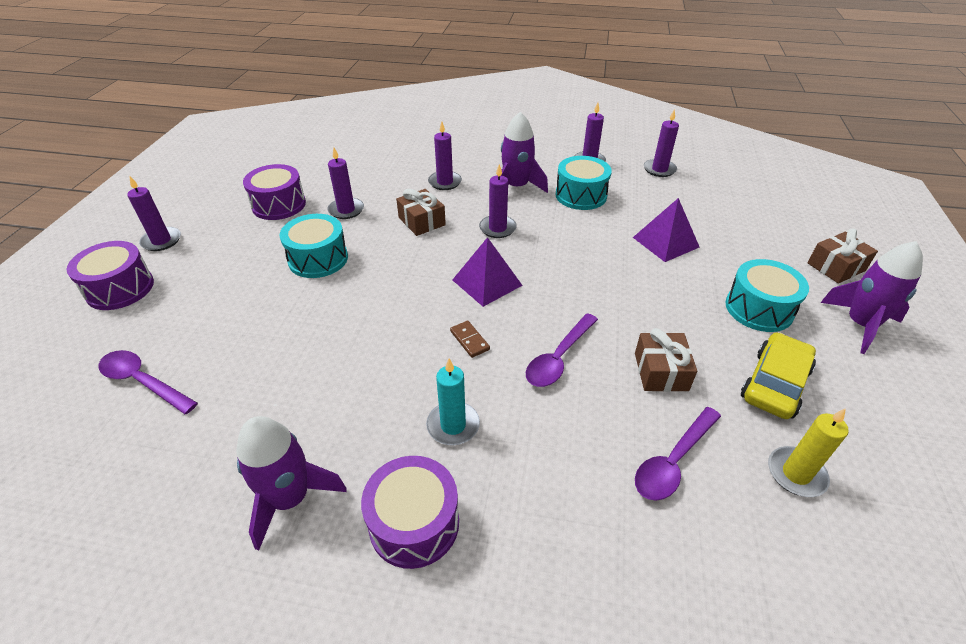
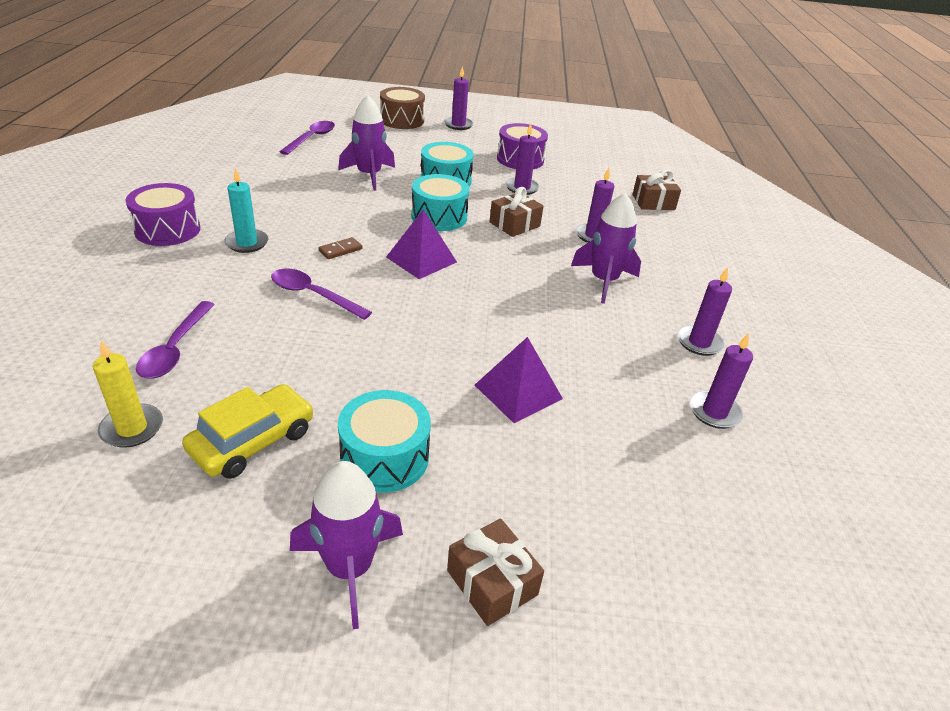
camera: 80 degrees right, 5 degrees down
purple drum [66,241,154,310] -> brown drum [380,87,425,129]
purple rocket [236,416,347,550] -> purple rocket moved to [338,95,395,191]
purple candle [479,164,517,238] -> none
turquoise drum [555,156,612,210] -> turquoise drum moved to [411,174,470,231]
brown gift [635,328,697,392] -> brown gift moved to [632,169,681,210]
purple spoon [635,407,721,501] -> purple spoon turned 120 degrees counterclockwise [136,301,215,378]
yellow car [741,332,816,419] -> yellow car turned 75 degrees counterclockwise [182,384,313,479]

